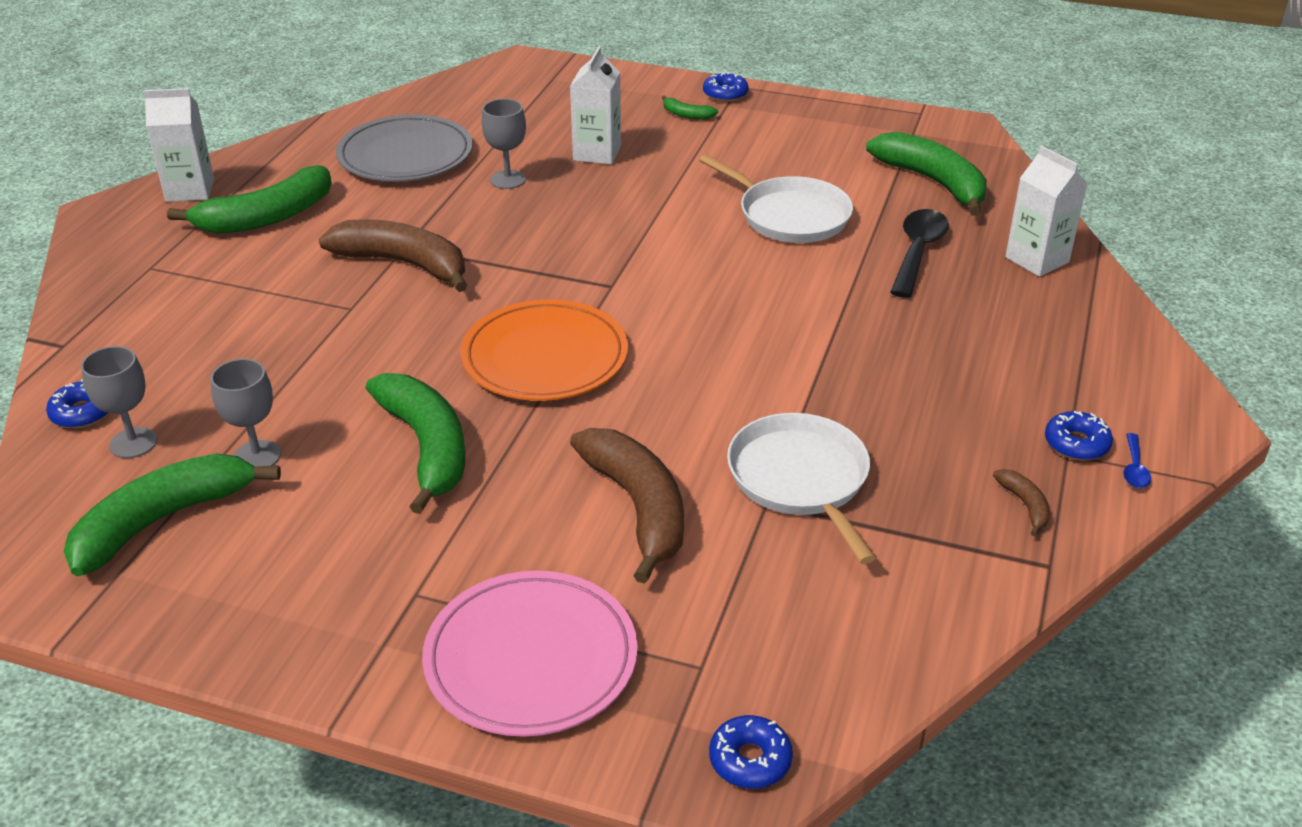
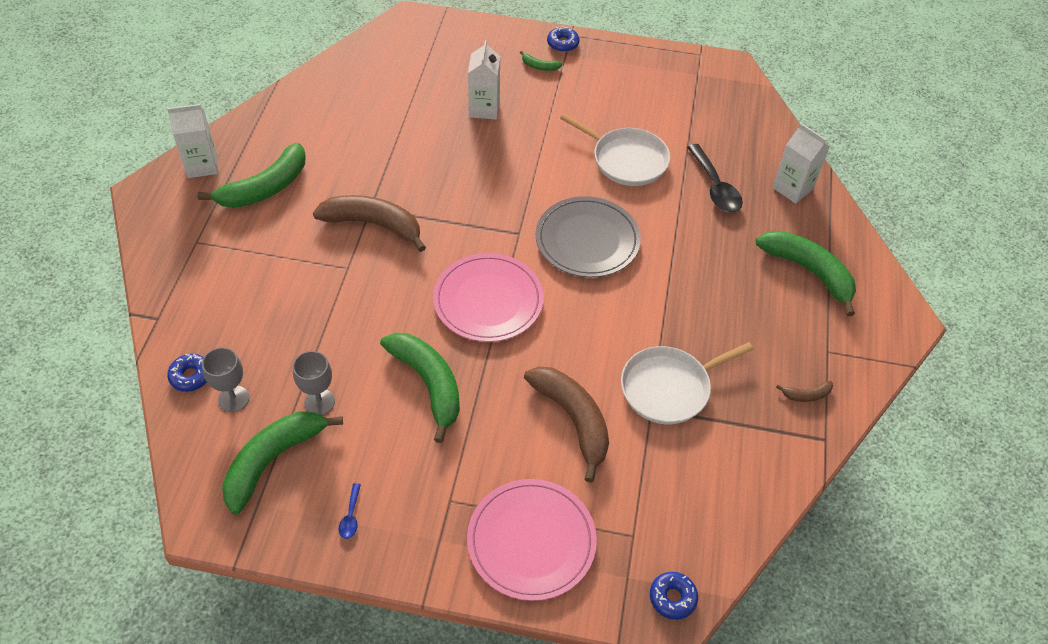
camera: 10 degrees left, 15 degrees up
grey plate [336,114,473,182] -> grey plate moved to [536,196,641,277]
orange plate [461,300,628,401] -> pink plate [433,253,544,342]
grey goblet [482,99,526,189] -> none
white pan [727,413,876,564] -> white pan turned 90 degrees counterclockwise [621,342,754,424]
green banana [866,132,987,216] -> green banana moved to [756,230,856,316]
black spoon [890,209,949,298] -> black spoon turned 150 degrees clockwise [687,144,743,213]
brown banana [993,469,1050,536] -> brown banana turned 105 degrees clockwise [776,381,833,402]
blue donut [1045,411,1113,461] -> none
blue spoon [1123,433,1151,488] -> blue spoon moved to [339,483,361,539]

